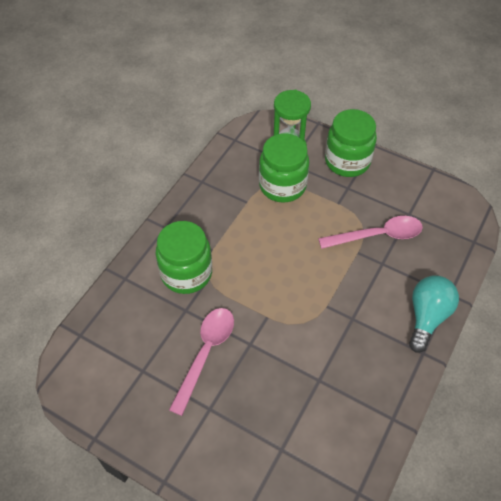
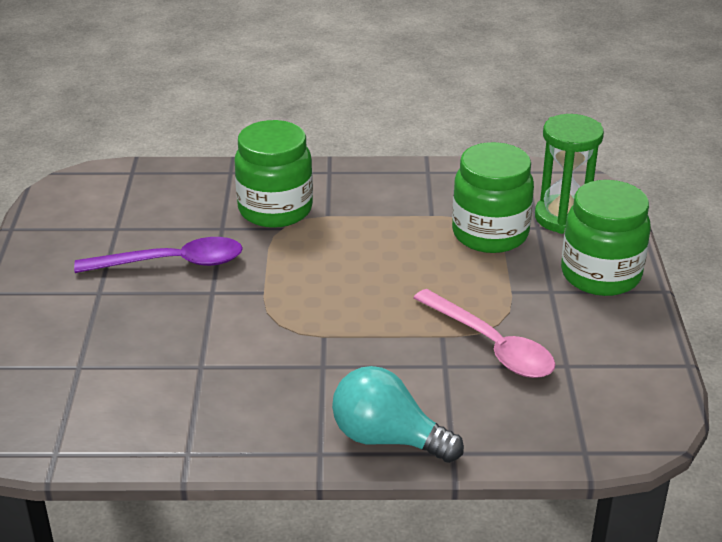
camera: 60 degrees right, 20 degrees down
pink spoon [169,308,234,416] -> purple spoon [74,237,243,273]
turquoise light bulb [409,275,459,353] -> turquoise light bulb turned 150 degrees counterclockwise [332,366,464,463]

